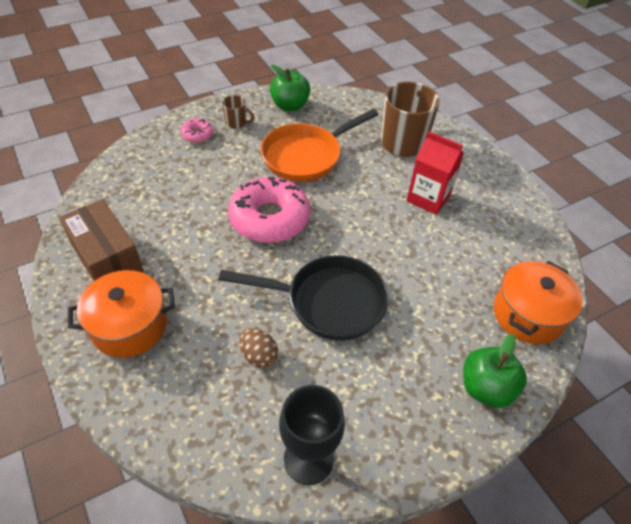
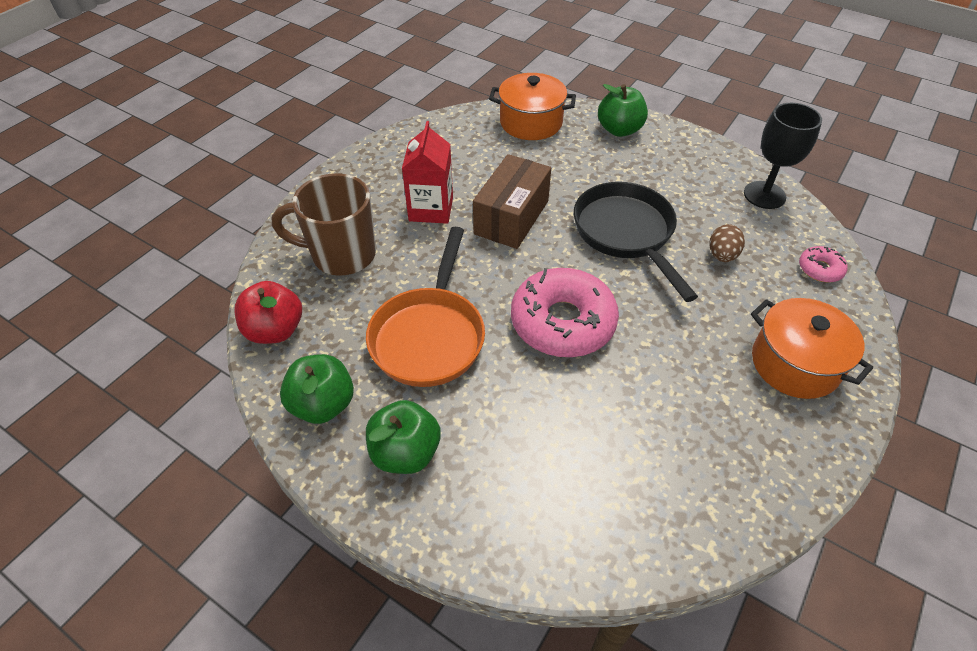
camera: 115 degrees left, 0 degrees up
brown box [59,199,143,281] -> brown box moved to [473,154,551,249]
pink donut [180,118,213,143] -> pink donut moved to [799,246,847,282]
brown mug [222,95,255,129] -> green apple [366,400,441,474]
orange pan [260,109,379,182] -> orange pan turned 75 degrees clockwise [366,227,485,387]
none -> red apple [234,281,302,344]

